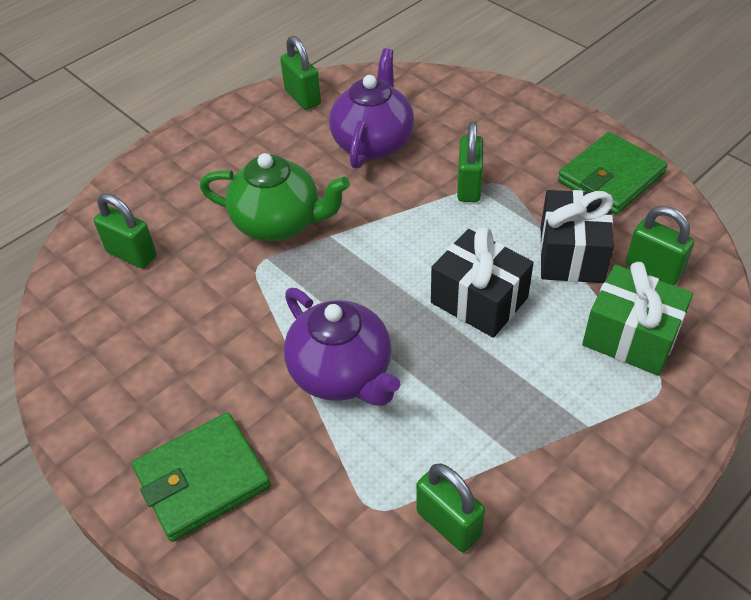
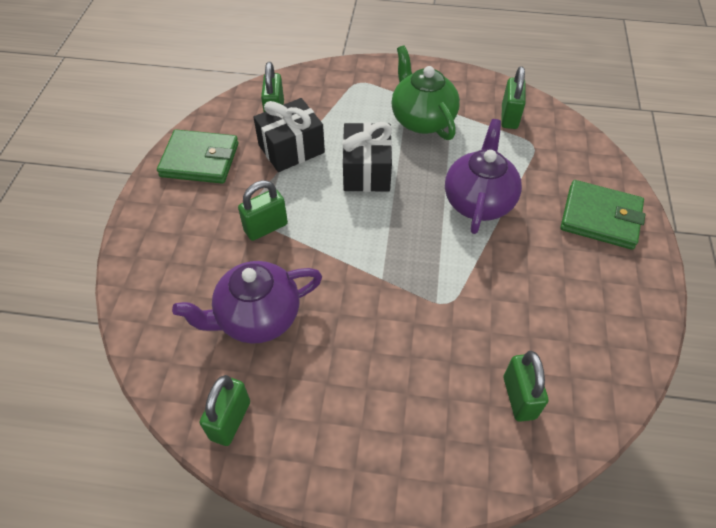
camera: 130 degrees left, 5 degrees up
green teapot [200,153,350,241] -> green teapot moved to [391,45,460,140]
green gift [582,262,693,376] -> none

